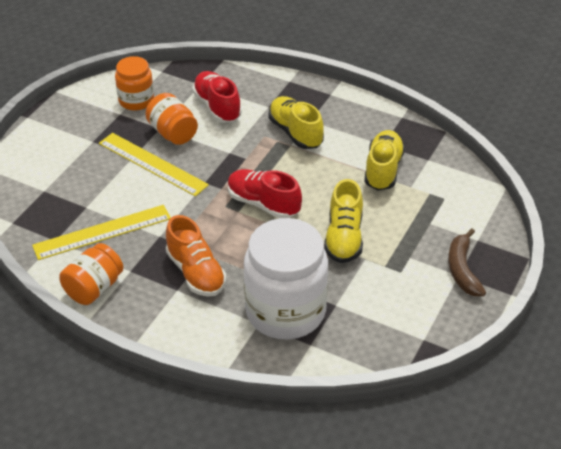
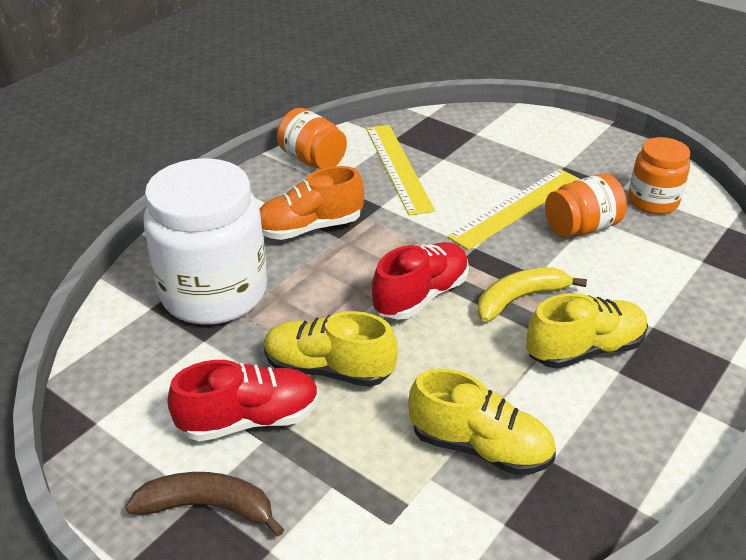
camera: 100 degrees right, 5 degrees down
red shoe [192,71,242,123] -> red shoe moved to [167,360,319,441]
none -> yellow banana [477,267,587,322]

